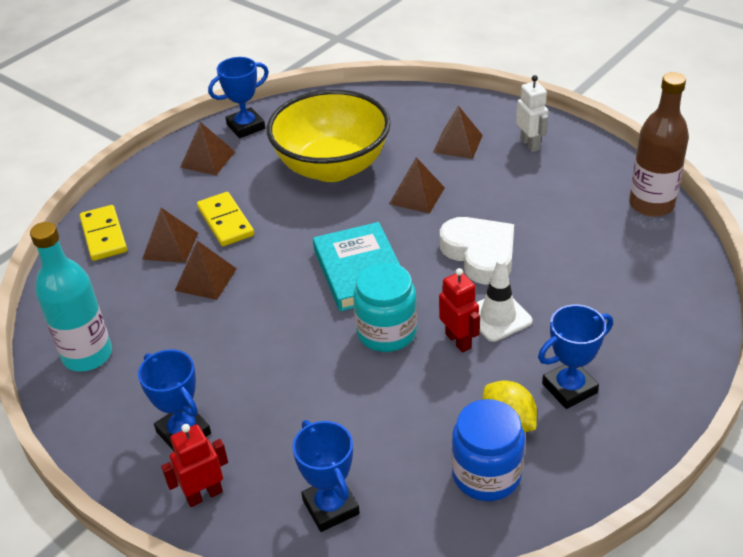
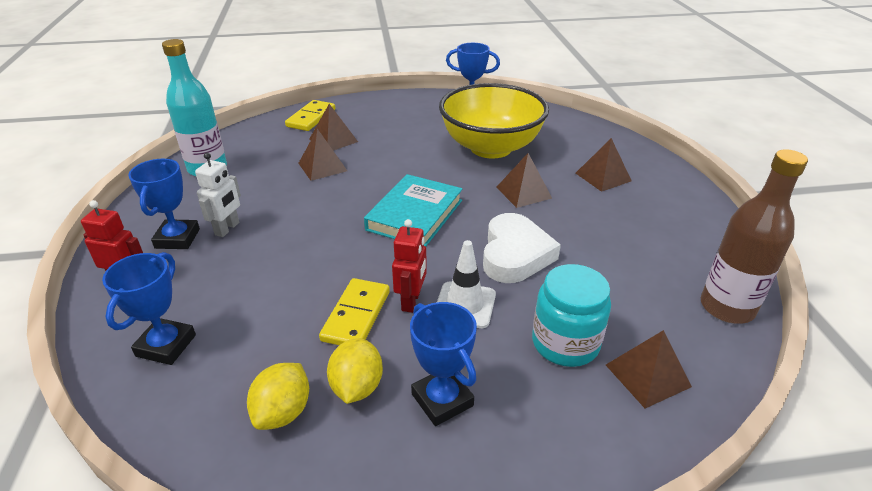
camera: 40 degrees right, 5 degrees down
brown pyramid [180,122,235,175] -> brown pyramid moved to [606,330,692,408]
yellow domino [197,192,254,246] -> yellow domino moved to [319,278,390,345]
turquoise jar [353,263,417,352] -> turquoise jar moved to [532,264,611,367]
blue jar [452,399,525,501] -> yellow lemon [247,363,309,430]
white robot [516,75,548,152] -> white robot moved to [195,152,241,237]
blue trophy [538,304,613,409] -> blue trophy turned 45 degrees clockwise [410,302,477,426]

